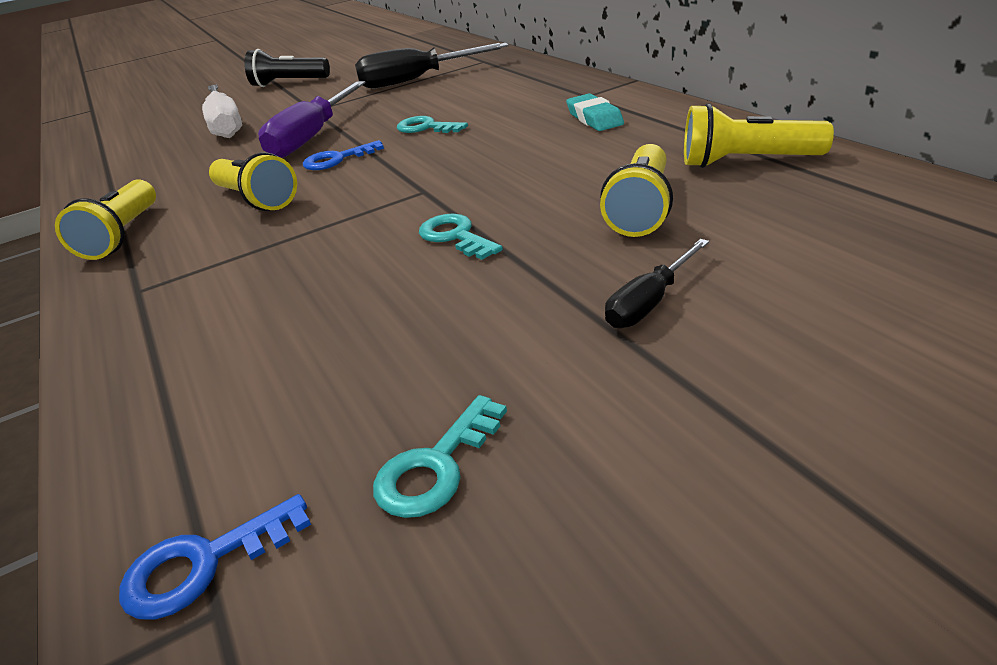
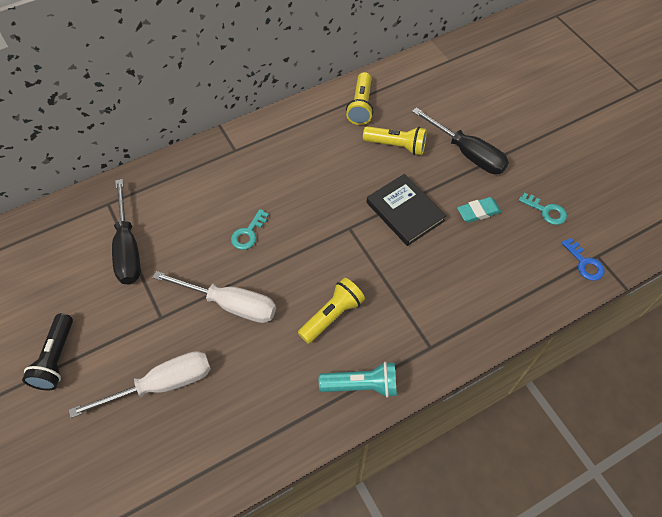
camera: 95 degrees left, 25 degrees up
yellow flashlight [55,180,156,260] -> turquoise flashlight [319,362,397,398]
purple screwdriver [258,81,366,158] -> white screwdriver [152,271,276,323]
blue key [303,140,384,170] -> none
turquoise key [419,214,503,260] -> black book [366,174,447,246]
turquoise eraser [566,93,624,131] -> turquoise eraser moved to [457,197,501,223]
black screwdriver [605,239,709,328] -> black screwdriver [412,107,509,174], size x1.91

